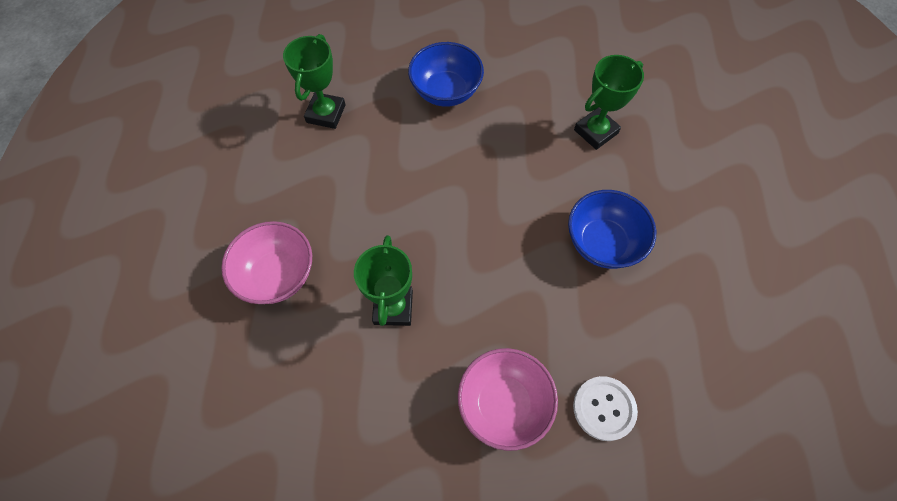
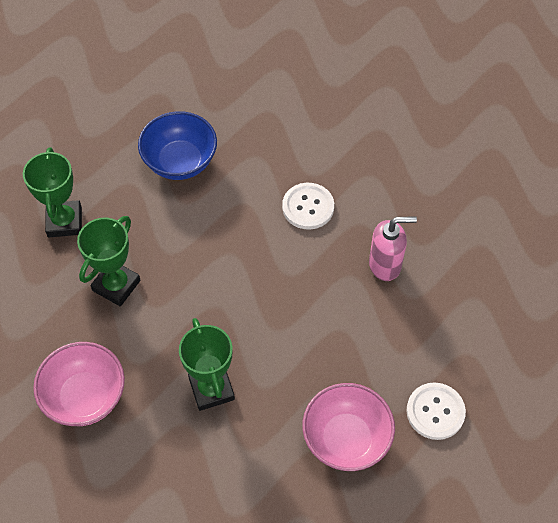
camera: 20 degrees left, 5 degrees down
blue bowl [568,190,656,269] -> pink soap dispenser [369,216,417,281]
green trophy [574,55,644,150] -> green trophy moved to [77,216,140,306]
none -> white button [282,183,334,230]

